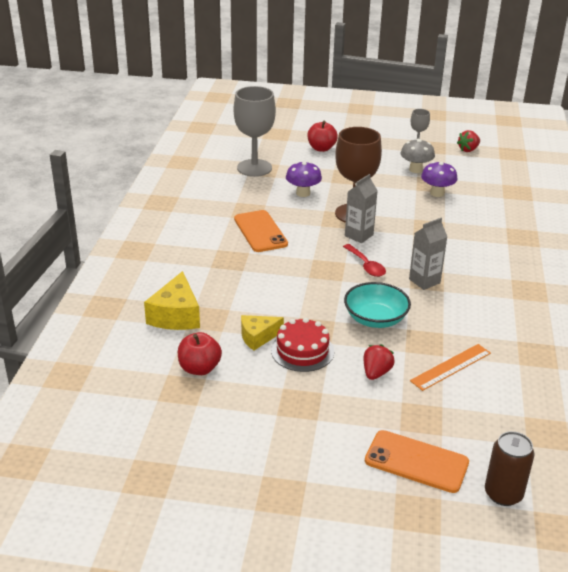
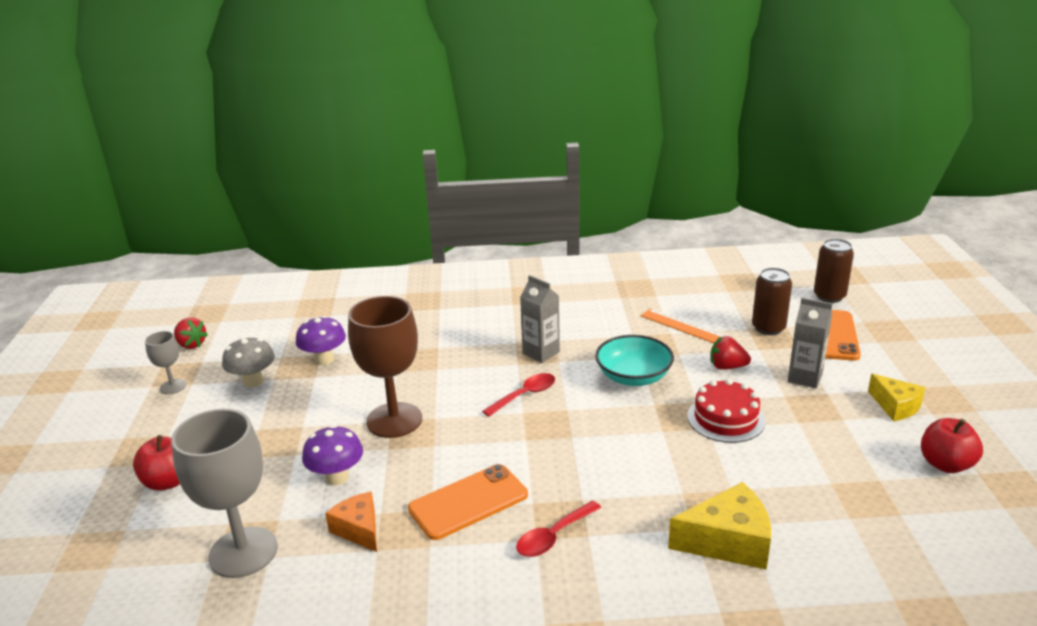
camera: 100 degrees left, 5 degrees down
red apple [178,332,222,375] -> red apple moved to [921,418,983,473]
yellow cheese [241,315,284,351] -> yellow cheese moved to [868,374,926,421]
grey carton [345,174,378,243] -> grey carton moved to [788,298,832,389]
none -> orange cheese [325,492,377,552]
none -> red spoon [516,501,601,557]
none -> brown can [752,268,792,335]

